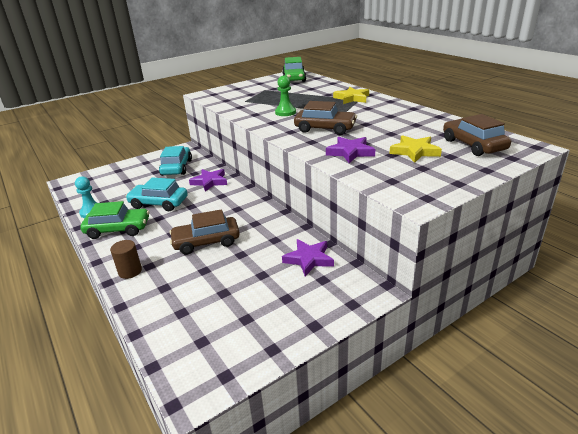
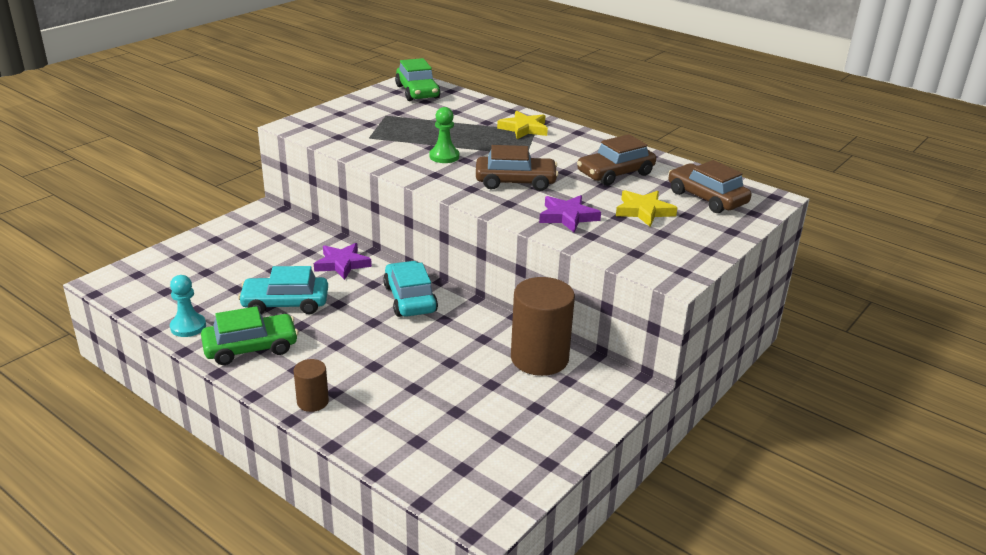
camera: 20 degrees left, 0 degrees up
turquoise car [159,146,192,176] -> turquoise car moved to [383,261,438,317]
brown car [169,209,240,255] -> brown car moved to [577,134,656,186]
purple star [282,239,334,276] -> brown cylinder [511,277,575,376]

